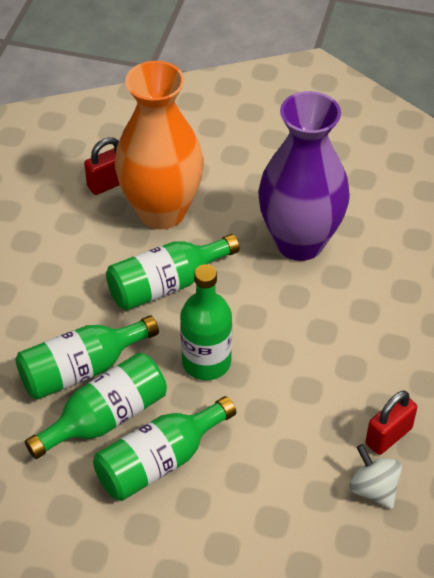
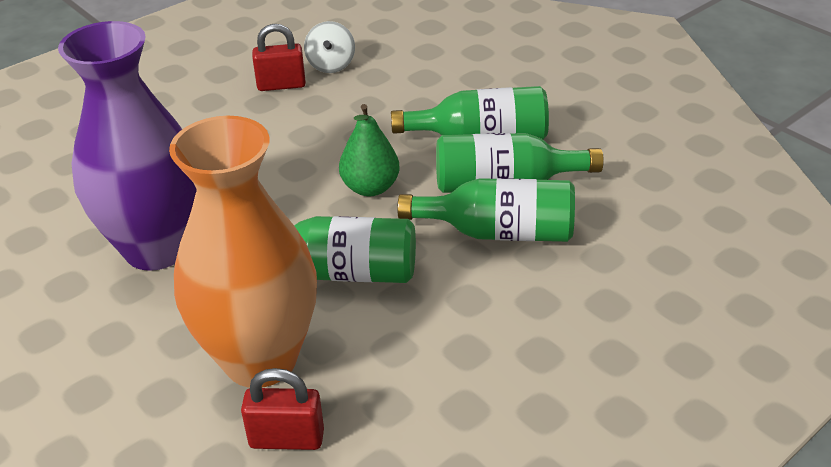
camera: 145 degrees left, 10 degrees down
green bottle [180,264,232,380] -> green pear [339,104,400,197]

